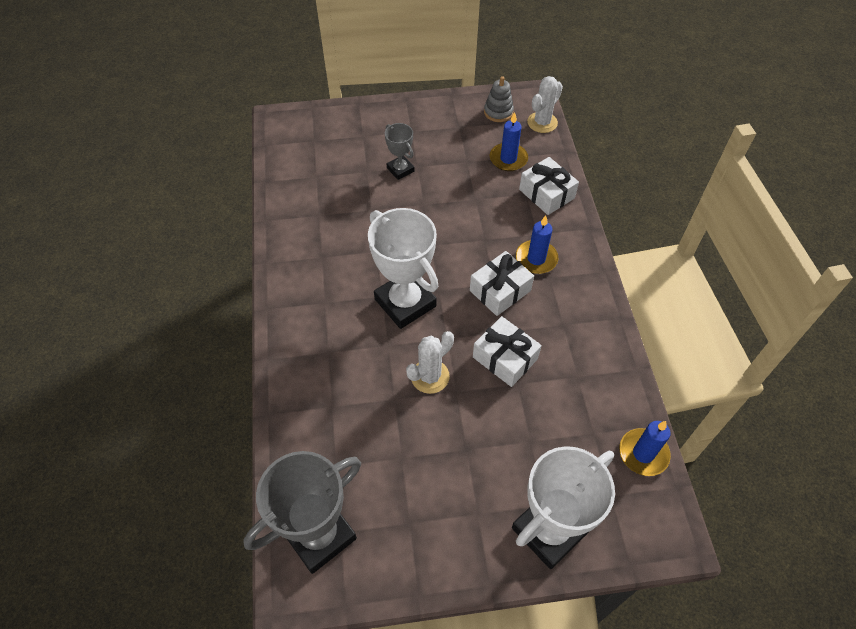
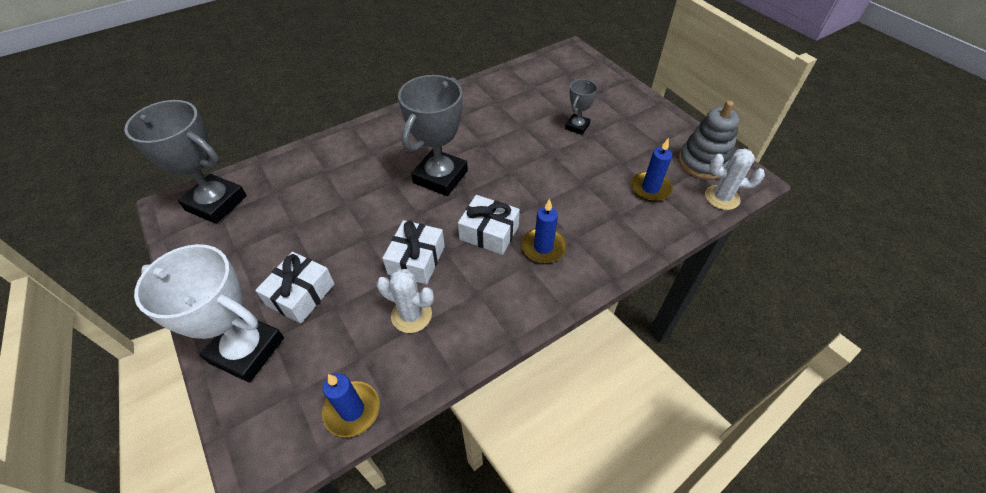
camera: 65 degrees right, 5 degrees down
white trophy [368,208,438,329] -> grey trophy [398,75,468,196]
white cactus [406,331,454,394] -> white cactus moved to [376,269,434,333]
grey stacking toy [484,76,514,122] -> grey stacking toy [678,101,740,180], size x1.57
white gift [519,157,579,215] -> white gift moved to [255,252,335,324]

